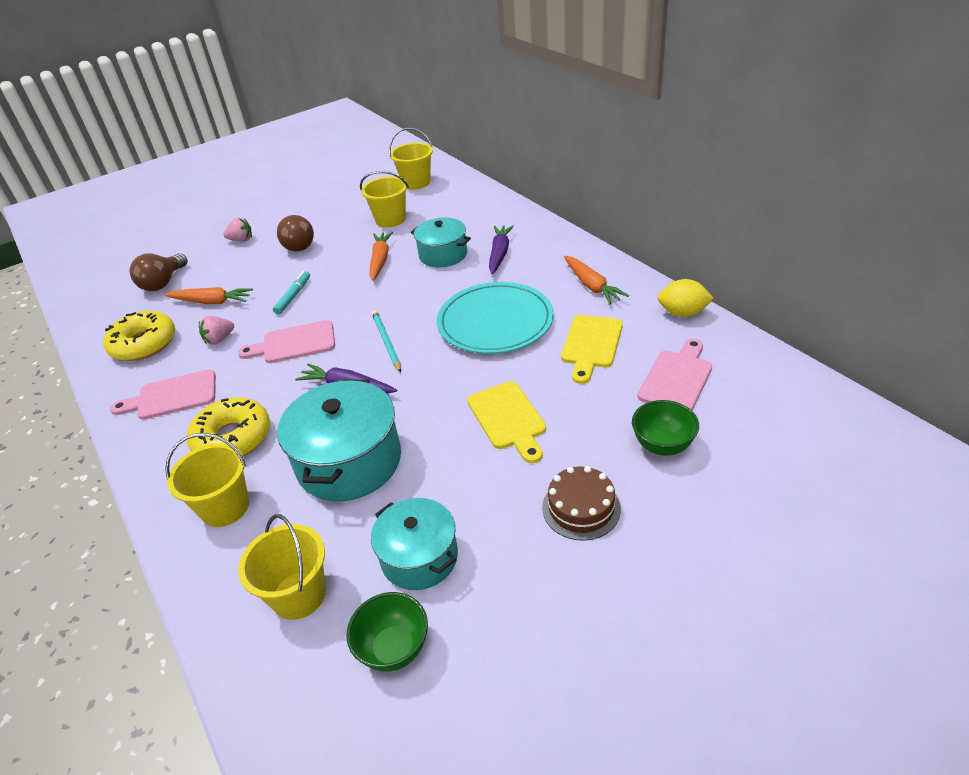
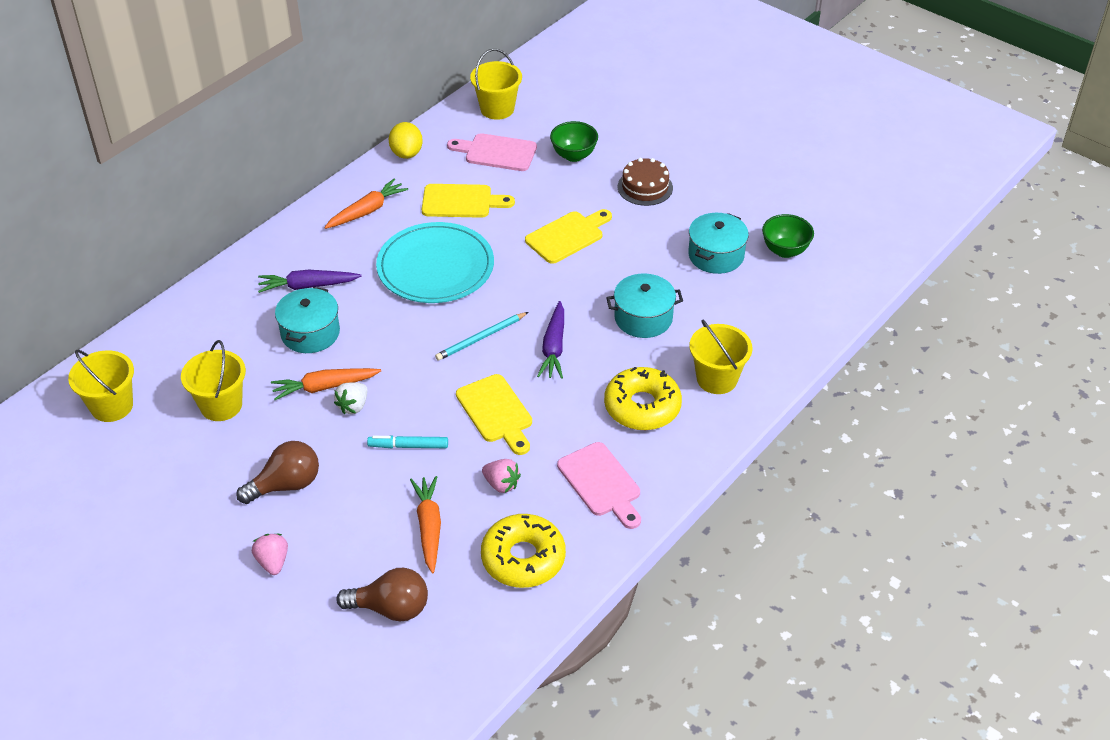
camera: 110 degrees left, 5 degrees up
pink cutting board [238,320,335,363] -> yellow cutting board [456,374,532,455]
yellow bucket [238,514,326,620] -> yellow bucket moved to [470,49,522,120]
turquoise pot [277,379,401,501] -> turquoise pot [606,274,683,338], size x0.64
none -> white strawberry [334,382,368,414]

